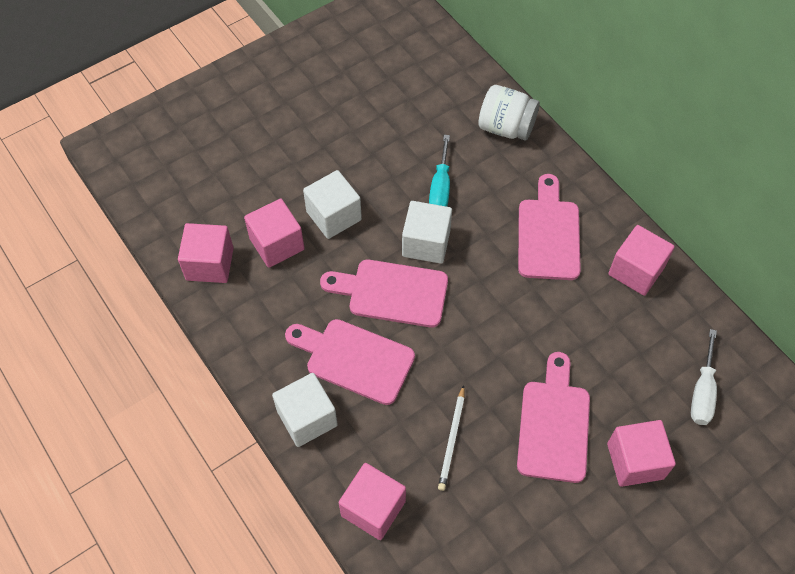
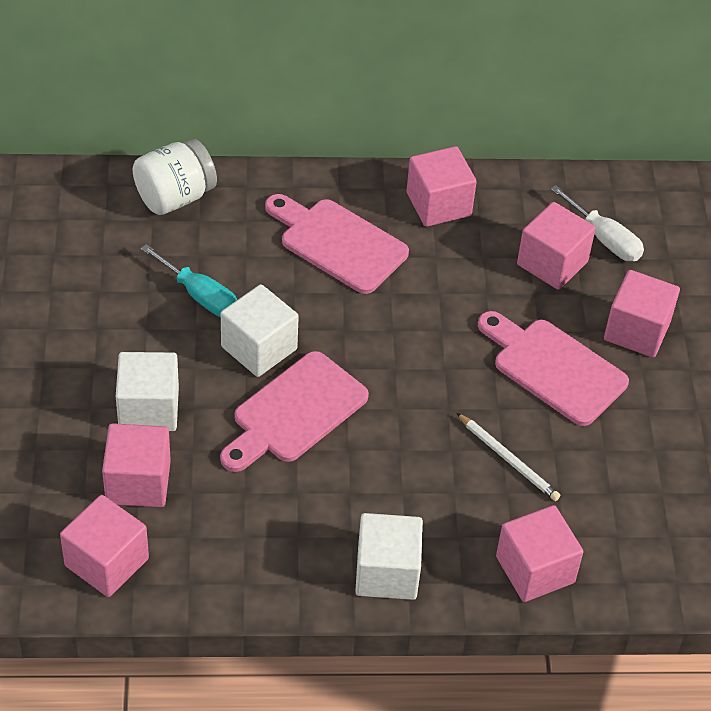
camera: 60 degrees left, 10 degrees down
pink cutting board [285,319,415,405] -> none
none -> pink cube [517,202,596,290]

